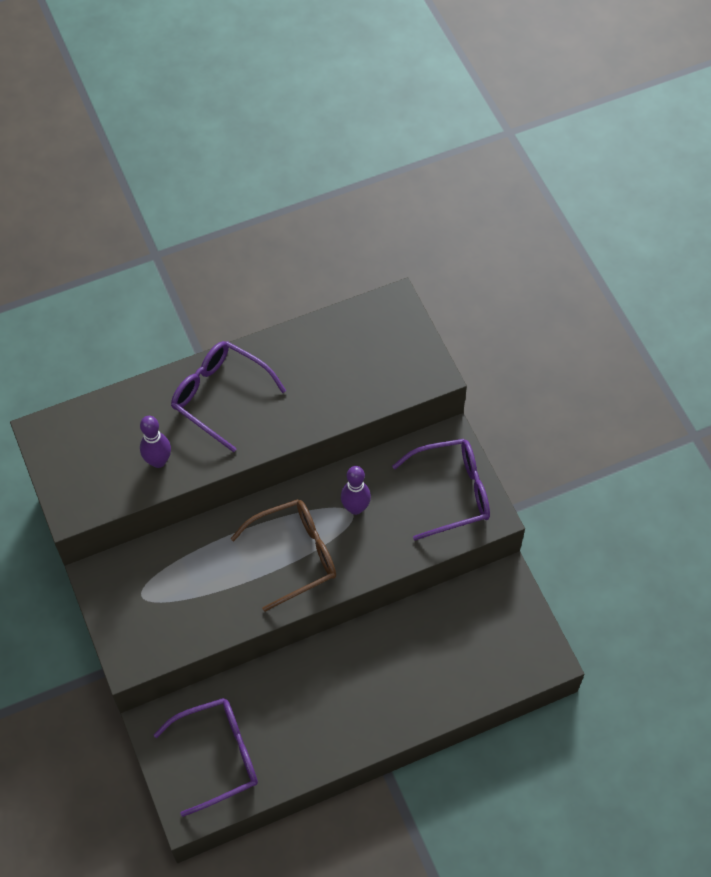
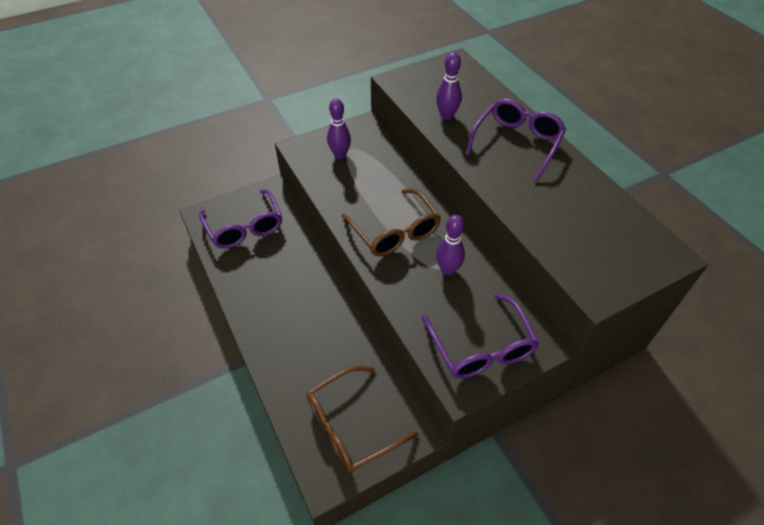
camera: 85 degrees right, 10 degrees down
none -> brown glasses [307,366,418,473]
none -> purple bowling pin [327,98,351,159]

